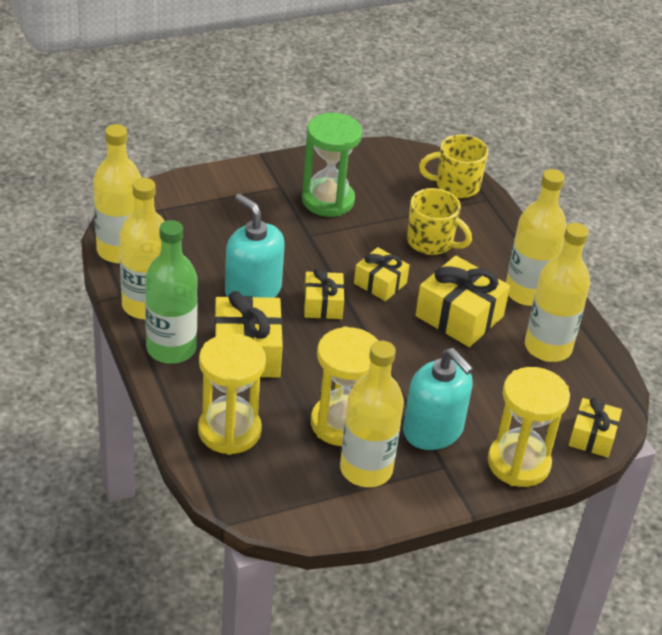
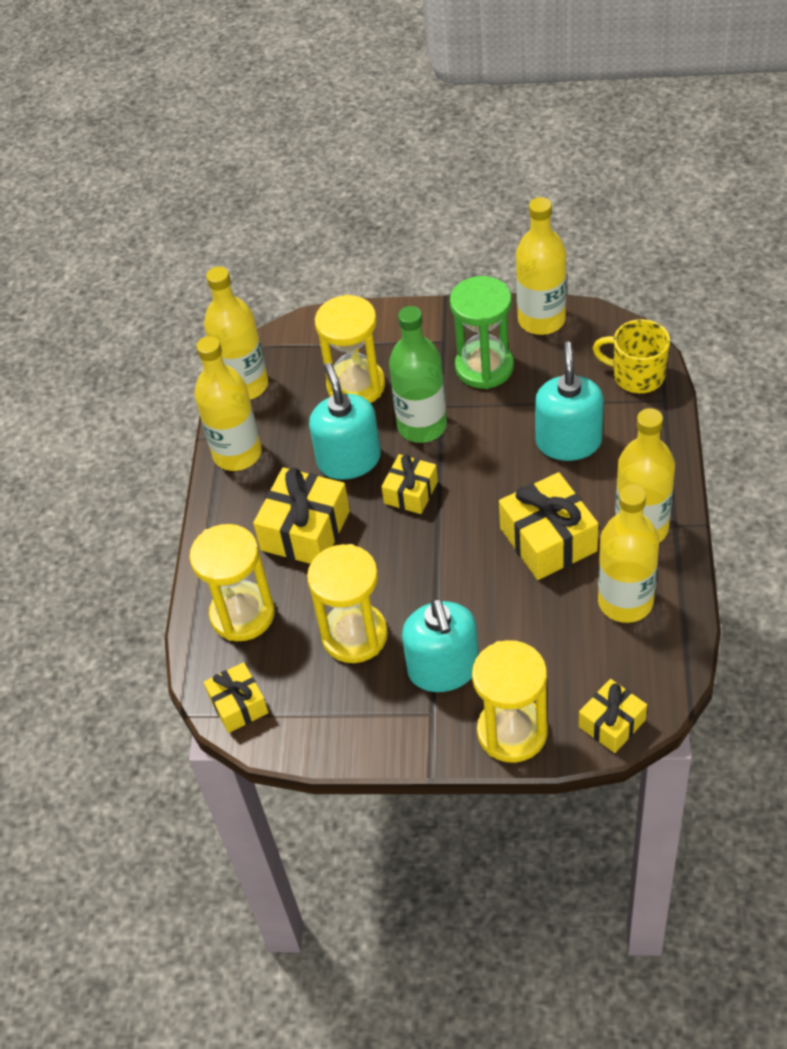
camera: 35 degrees right, 10 degrees up
green bottle [145,220,198,364] -> green bottle moved to [389,306,447,443]
yellow bottle [340,341,404,487] -> yellow bottle moved to [516,197,566,335]
yellow gift [354,247,410,301] -> yellow gift moved to [204,662,268,733]
yellow mug [407,188,472,255] -> turquoise soap dispenser [535,341,604,461]
none -> yellow hourglass [315,295,385,403]

